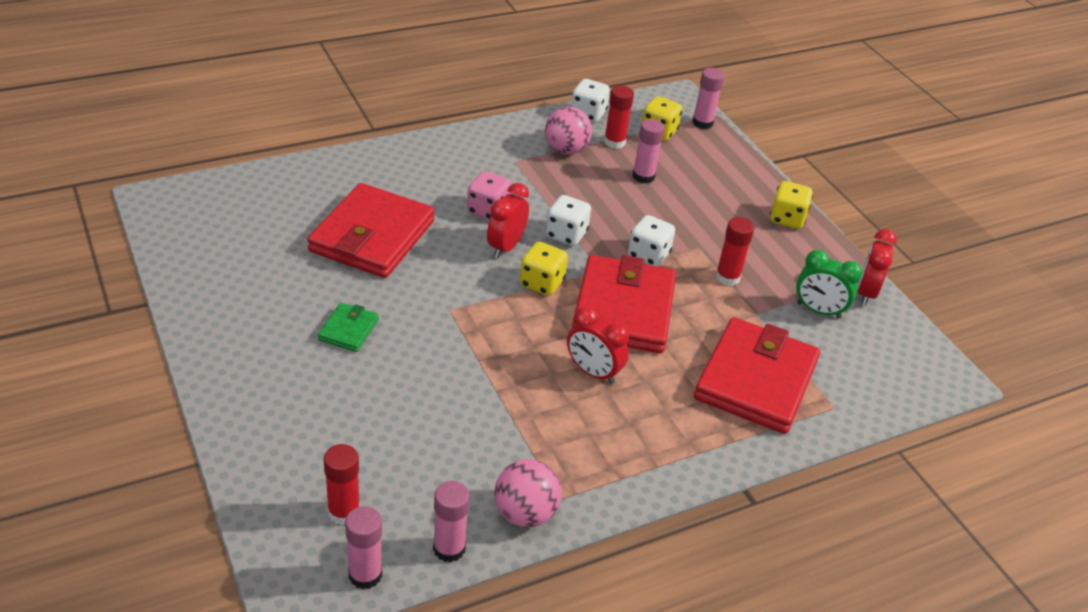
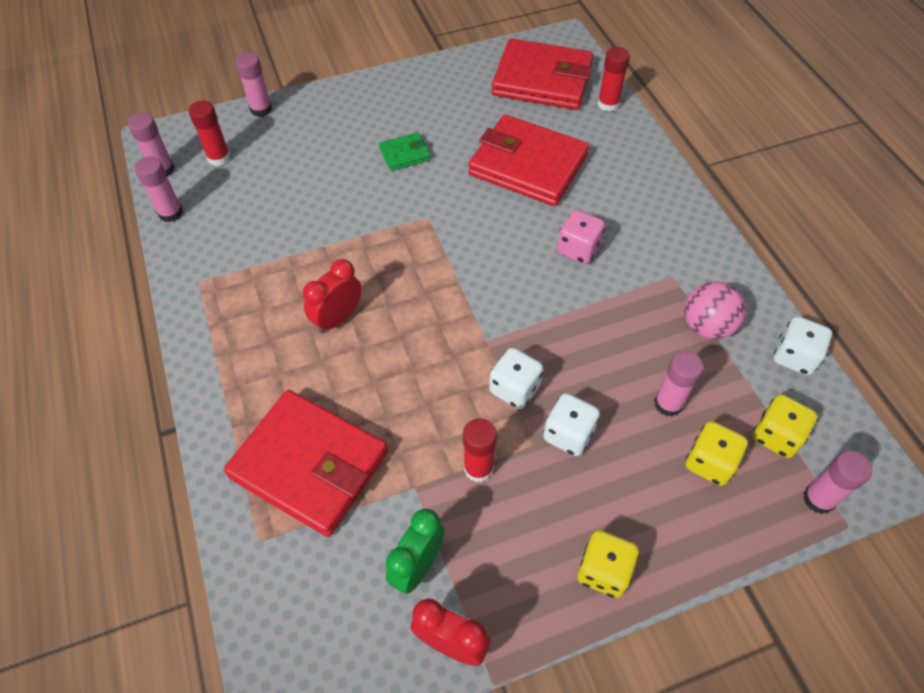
camera: 100 degrees right, 15 degrees up
green wallet [318,303,379,352] -> green wallet turned 45 degrees counterclockwise [379,132,430,171]
red clock [487,183,529,258] -> none
pink ball [494,459,562,527] -> none
yellow dice [520,242,568,296] -> yellow dice moved to [686,421,748,486]
white dice [546,195,591,246] -> white dice moved to [543,393,600,456]
red wallet [572,255,676,353] -> red wallet moved to [492,38,593,110]
red glue stick [604,86,634,149] -> red glue stick moved to [597,47,630,112]
none -> pink glue stick [235,52,272,117]

